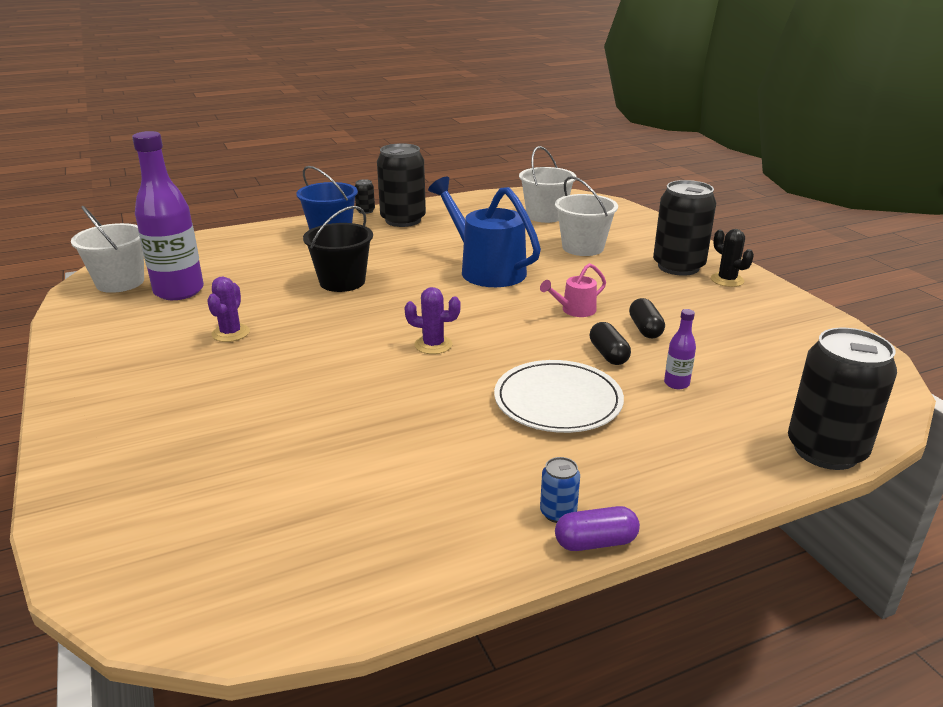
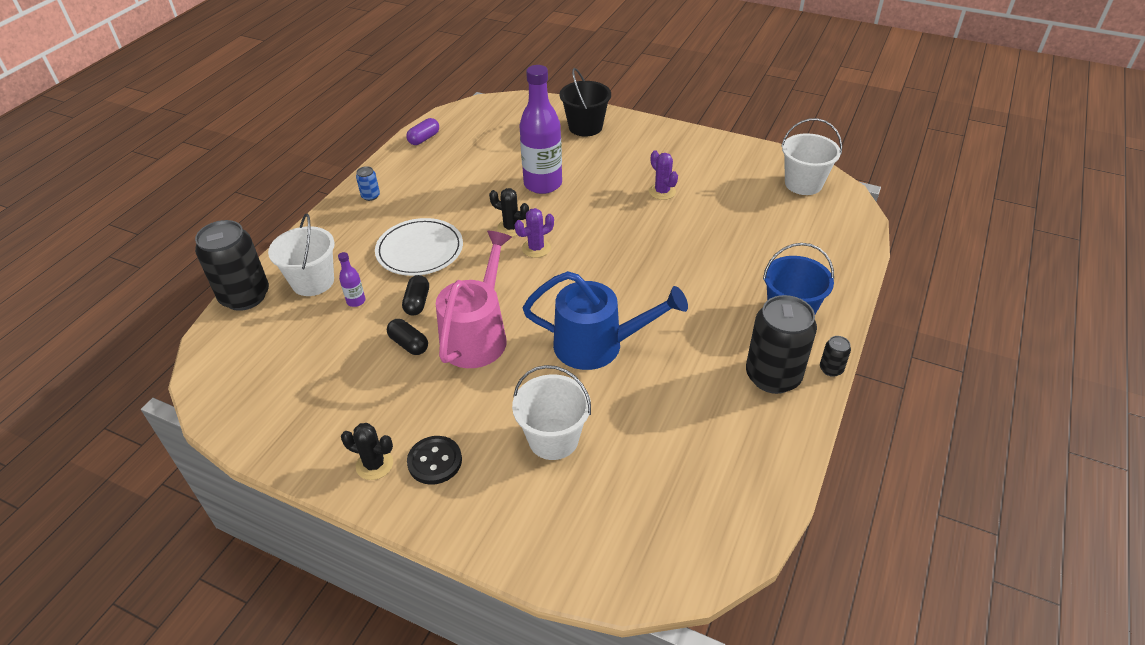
camera: 140 degrees right, 15 degrees up
purple bottle [132,131,204,300] -> purple bottle moved to [519,65,562,194]
black bucket [303,206,373,292] -> black bucket moved to [559,68,611,137]
white bucket [519,146,576,223] -> white bucket moved to [268,214,335,296]
pink watering can [540,263,606,317] -> pink watering can [436,231,512,368], size x2.12
purple capsule [555,506,640,551] -> purple capsule moved to [406,118,439,145]
black capsule [590,322,631,365] -> black capsule turned 60 degrees clockwise [402,275,429,315]
black can [653,180,716,276] -> black button [407,436,462,485]
none -> black cactus [489,188,529,237]

